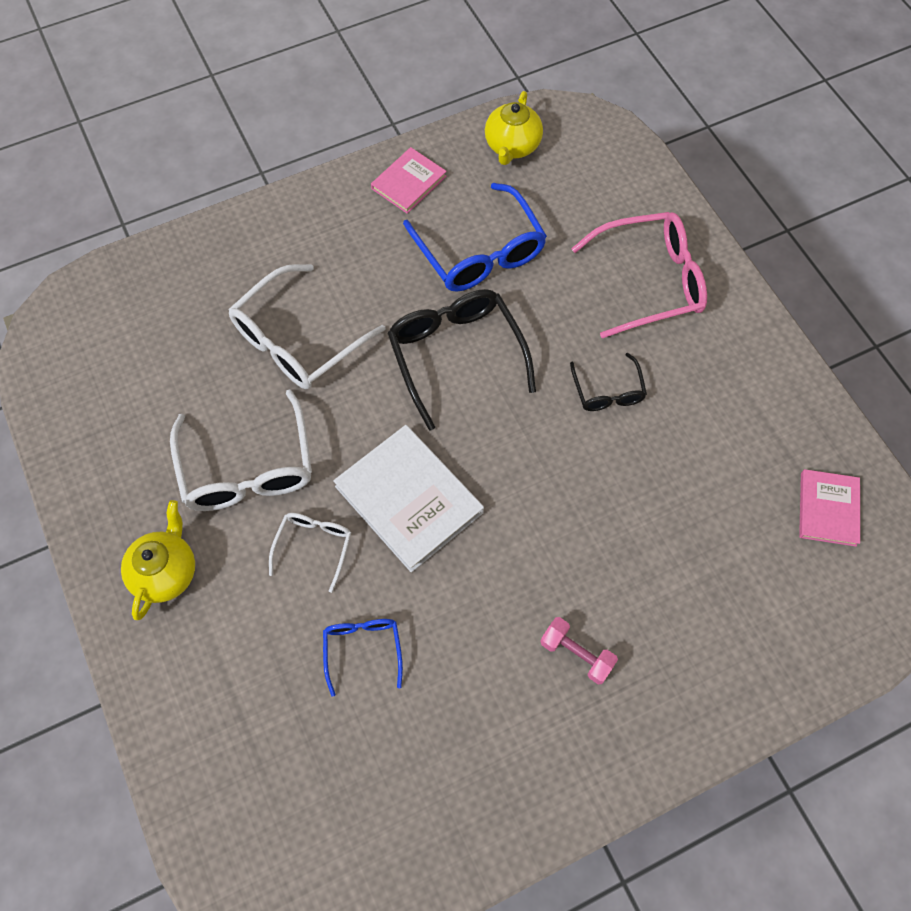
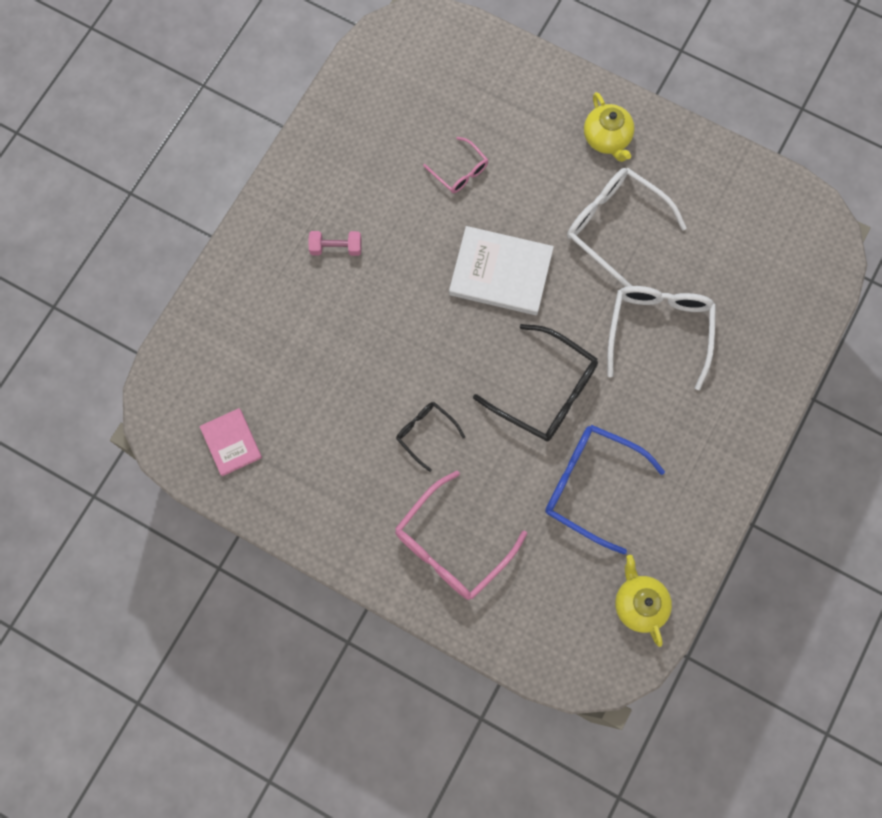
camera: 145 degrees right, 10 degrees up
white glasses [269,513,351,593] -> none
blue glasses [323,619,403,697] -> pink glasses [423,137,488,193]
pink book [371,147,447,214] -> none

